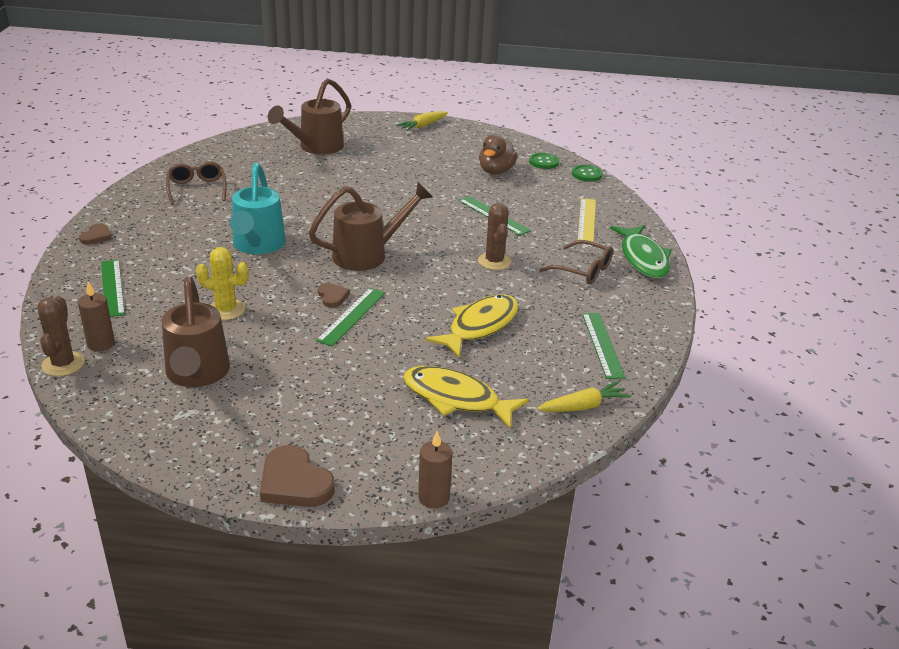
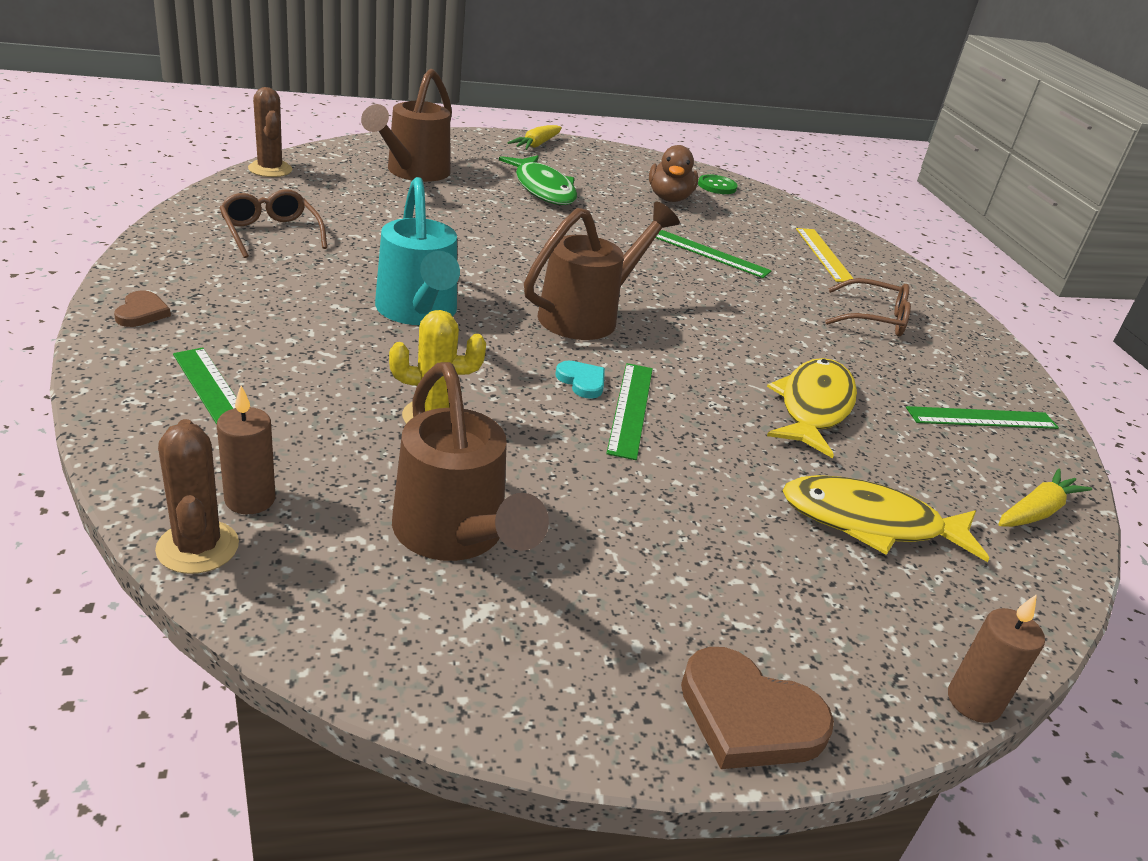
camera: 20 degrees left, 0 degrees up
brown heart [318,283,350,308] -> turquoise heart [556,361,605,399]
brown cactus [478,203,512,270] -> brown cactus moved to [248,87,292,177]
green button [572,165,603,182] -> none
green ruler [582,313,625,379] -> green ruler turned 75 degrees counterclockwise [906,406,1059,429]
green fish [610,225,672,279] -> green fish moved to [499,155,577,205]

